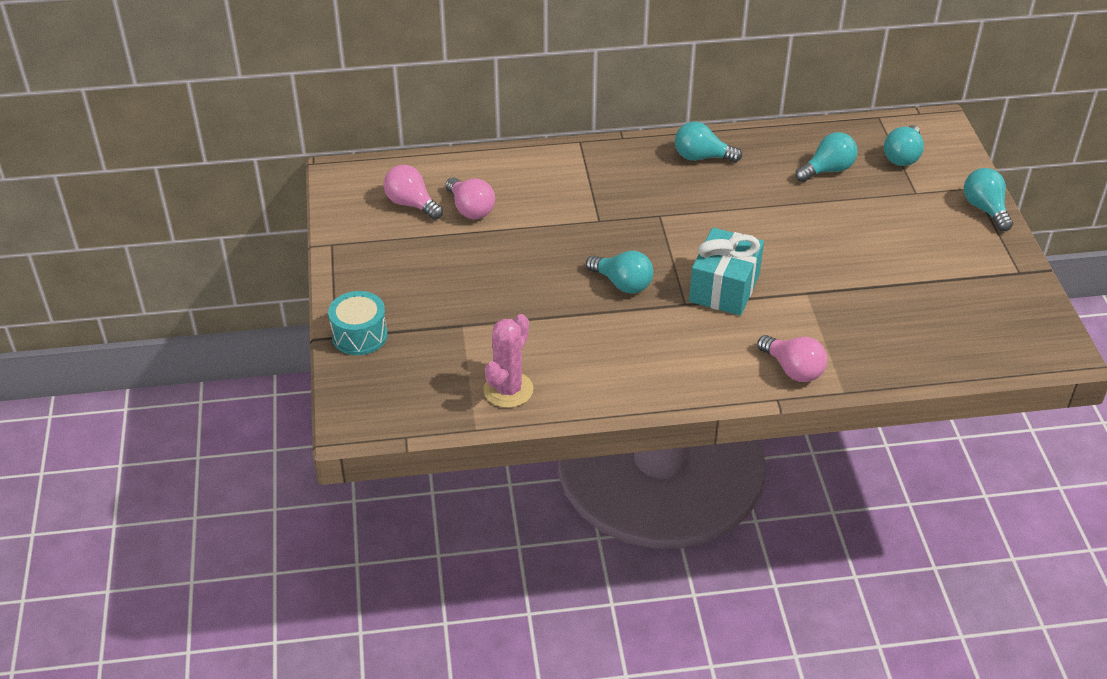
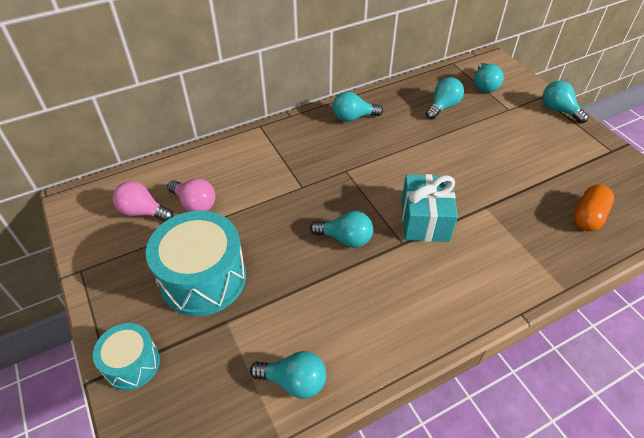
camera: 20 degrees left, 5 degrees up
pink cactus [483,314,533,408] -> turquoise light bulb [250,351,326,399]
pink light bulb [757,335,827,382] -> none
none -> turquoise drum [146,211,246,316]
none -> orange capsule [574,185,614,231]

